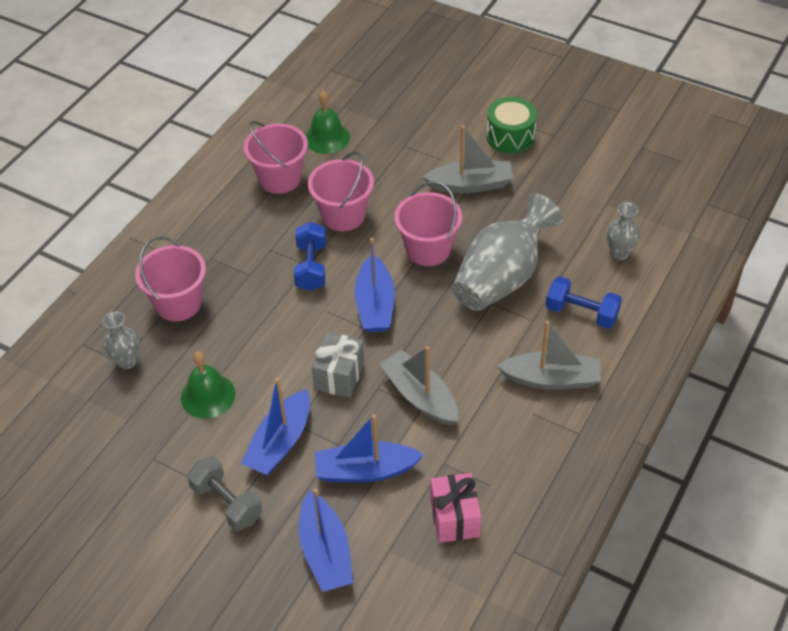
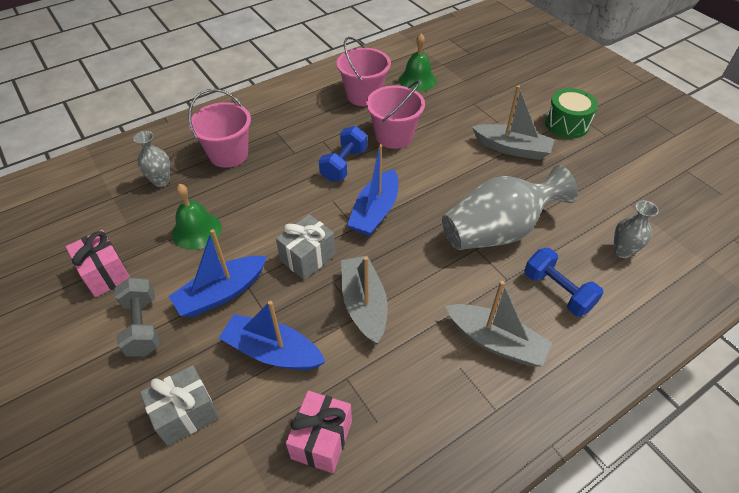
camera: 25 degrees right, 0 degrees up
blue boat [299,489,353,592] -> grey gift [140,365,219,446]
pink bucket [394,181,462,266] -> none
none -> pink gift [66,230,130,297]

